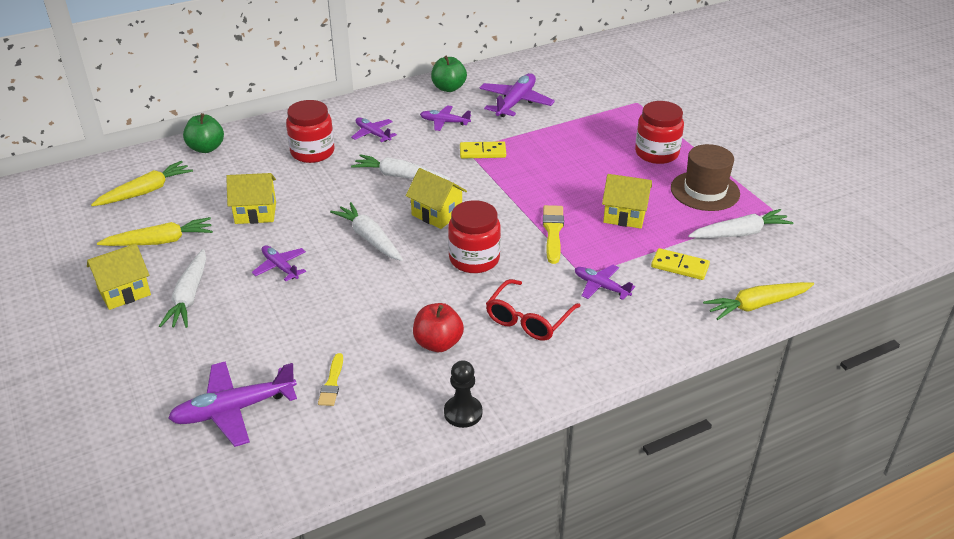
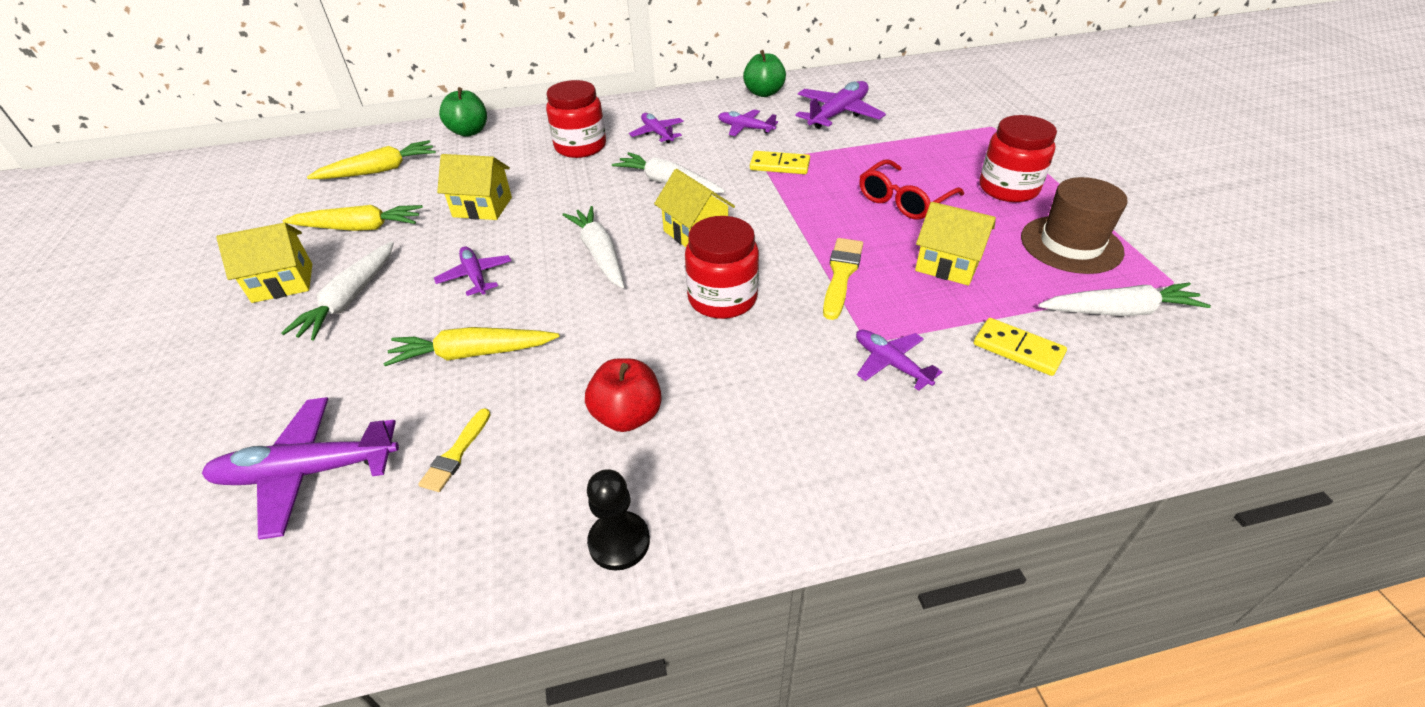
camera: 15 degrees right, 5 degrees up
red glasses [486,279,581,341] -> red glasses moved to [859,159,964,219]
yellow carrot [703,282,814,320] -> yellow carrot moved to [384,327,560,366]

